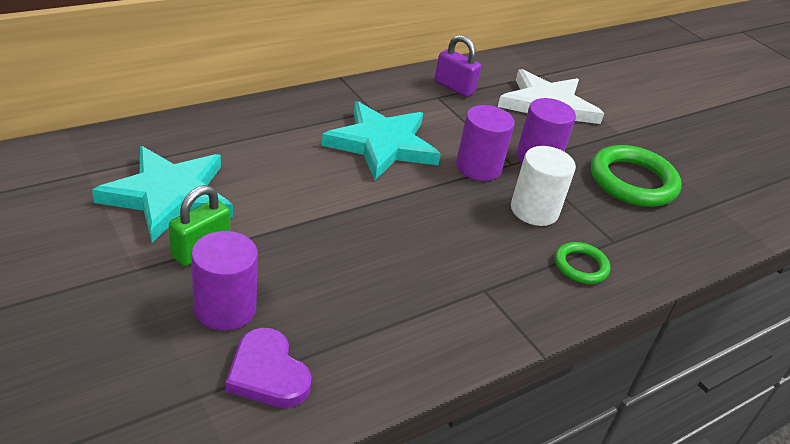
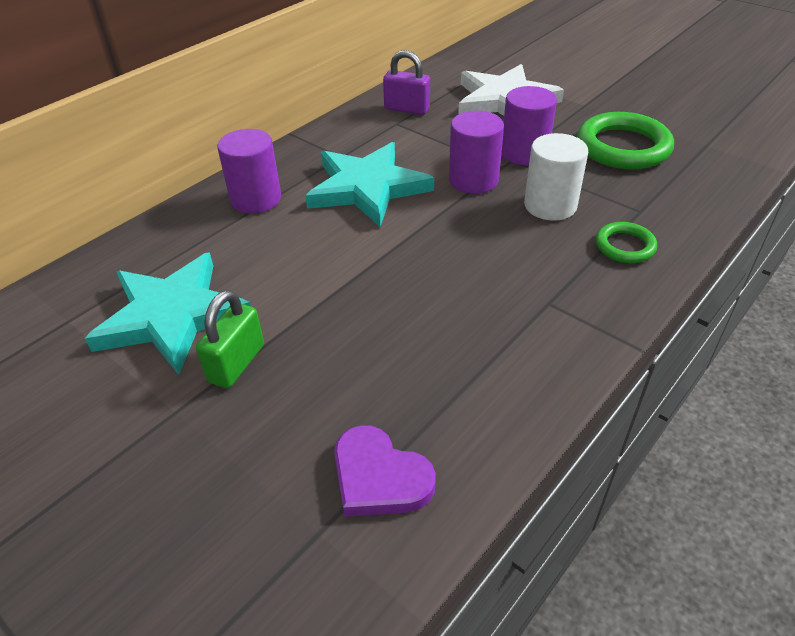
camera: 10 degrees left, 5 degrees up
purple cylinder [191,231,258,331] -> purple cylinder moved to [218,129,281,213]

